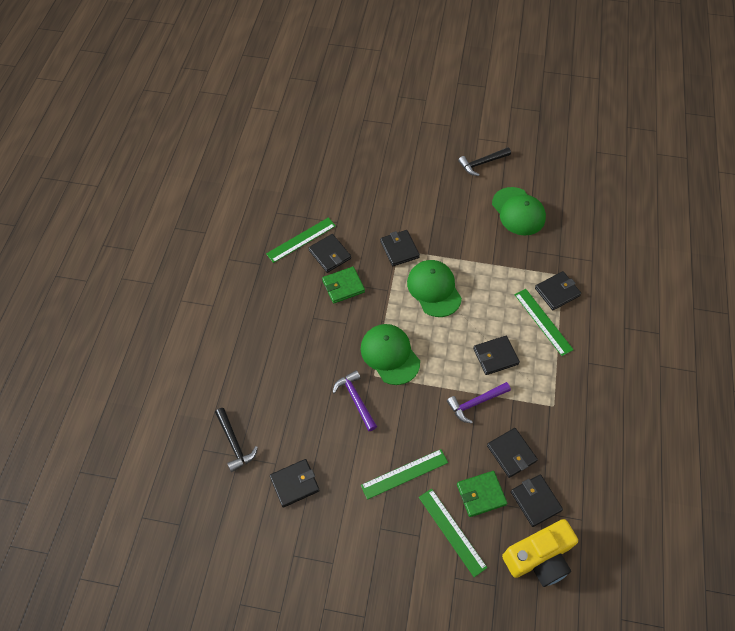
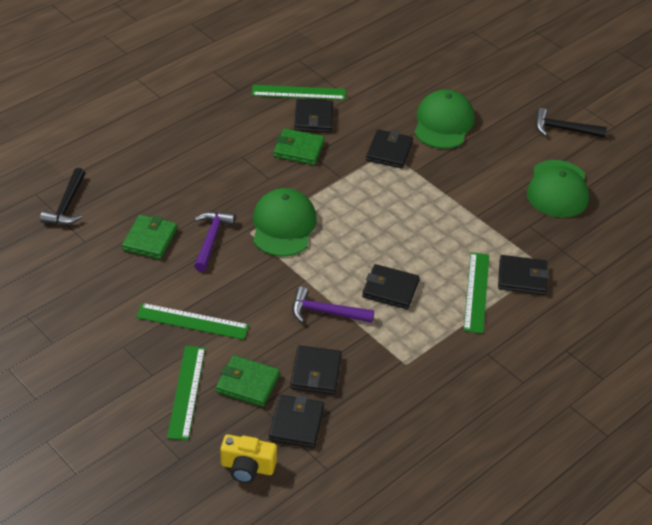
camera: 35 degrees right, 15 degrees down
black wallet [270,459,320,508] -> none
green cap [407,260,462,317] -> green cap moved to [414,89,475,149]
yellow camera [502,519,578,587] -> yellow camera [220,434,277,483], size x0.61
none -> green wallet [122,215,177,259]

